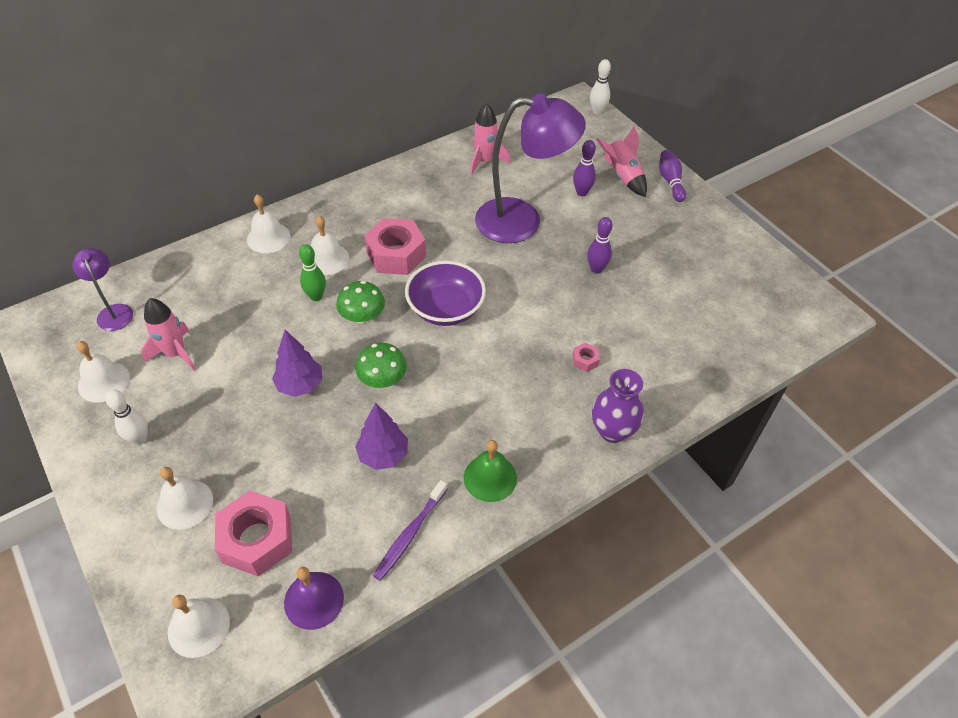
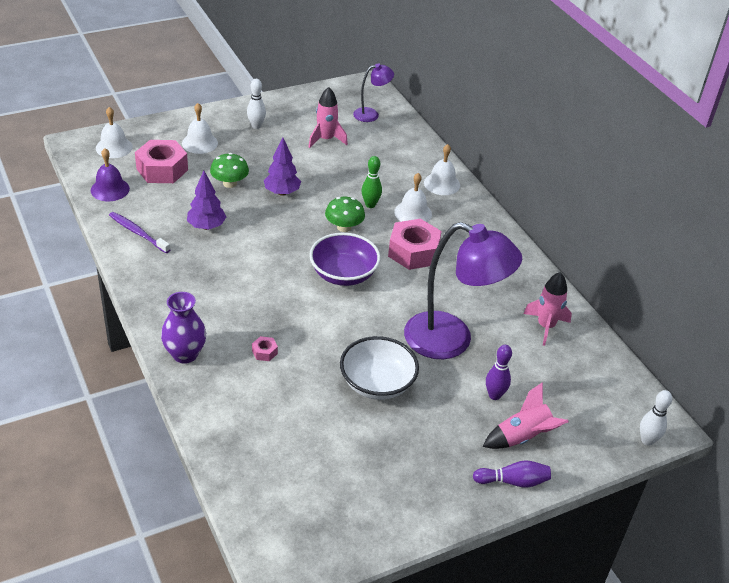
camera: 95 degrees right, 10 degrees down
white bell [76,341,130,403] -> none
green mushroom [355,343,407,388] -> green mushroom moved to [210,153,249,188]
green bell [464,440,517,502] -> none
purple lamp [475,93,586,243] -> purple lamp turned 75 degrees counterclockwise [404,222,522,359]
purple bowling pin [587,217,612,274] -> white bowl [340,336,419,400]

